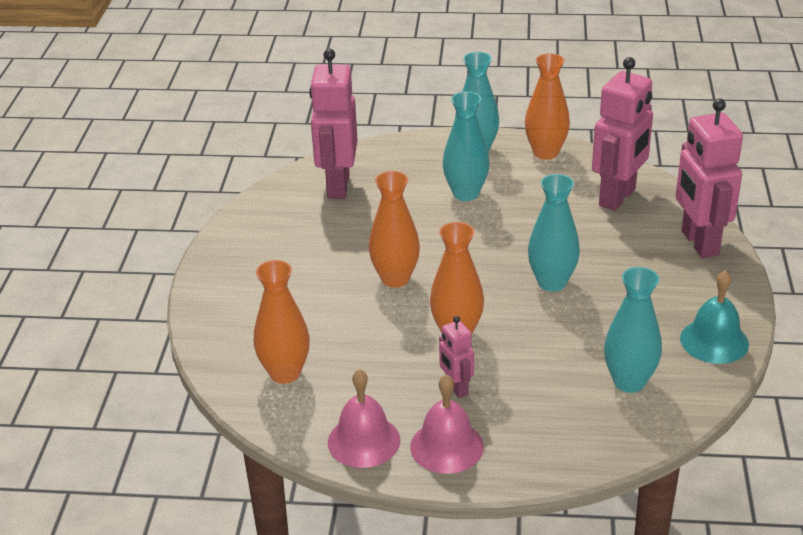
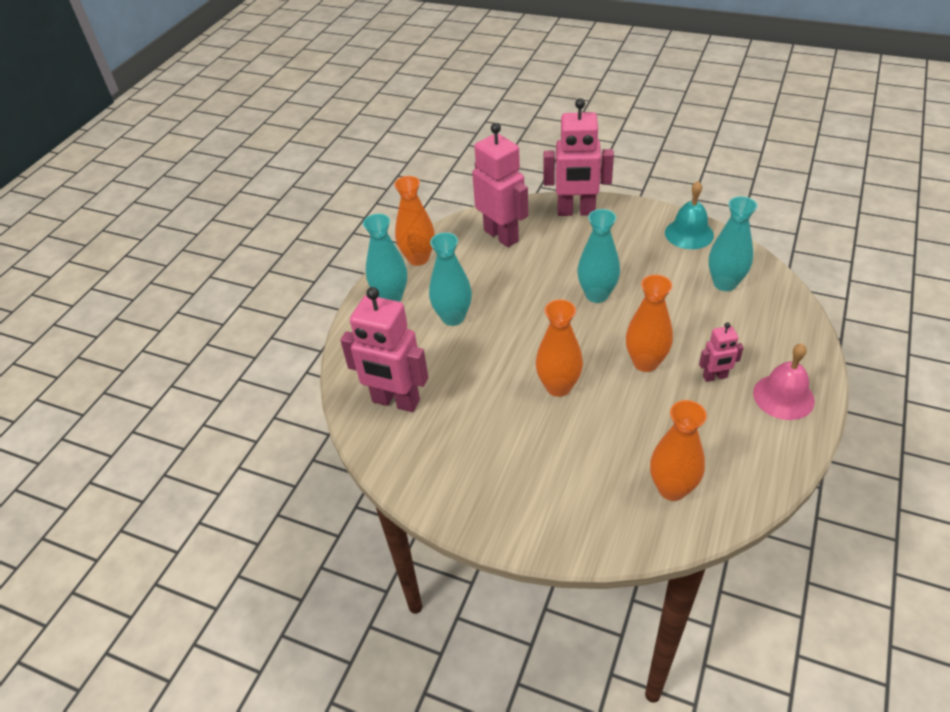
camera: 70 degrees left, 10 degrees up
pink bell [328,369,400,468] -> none

